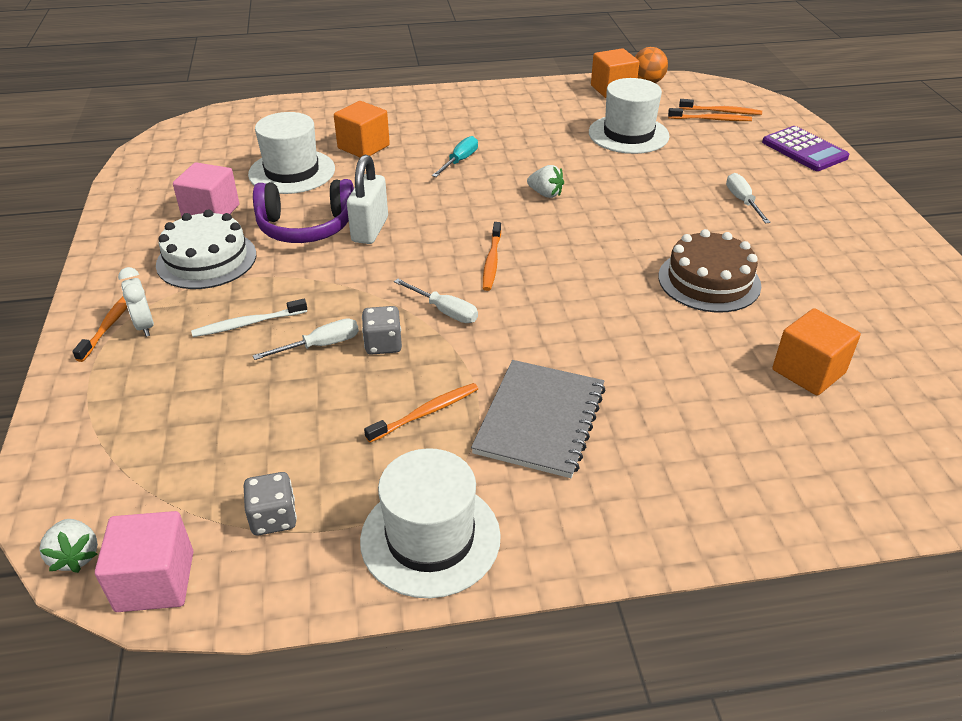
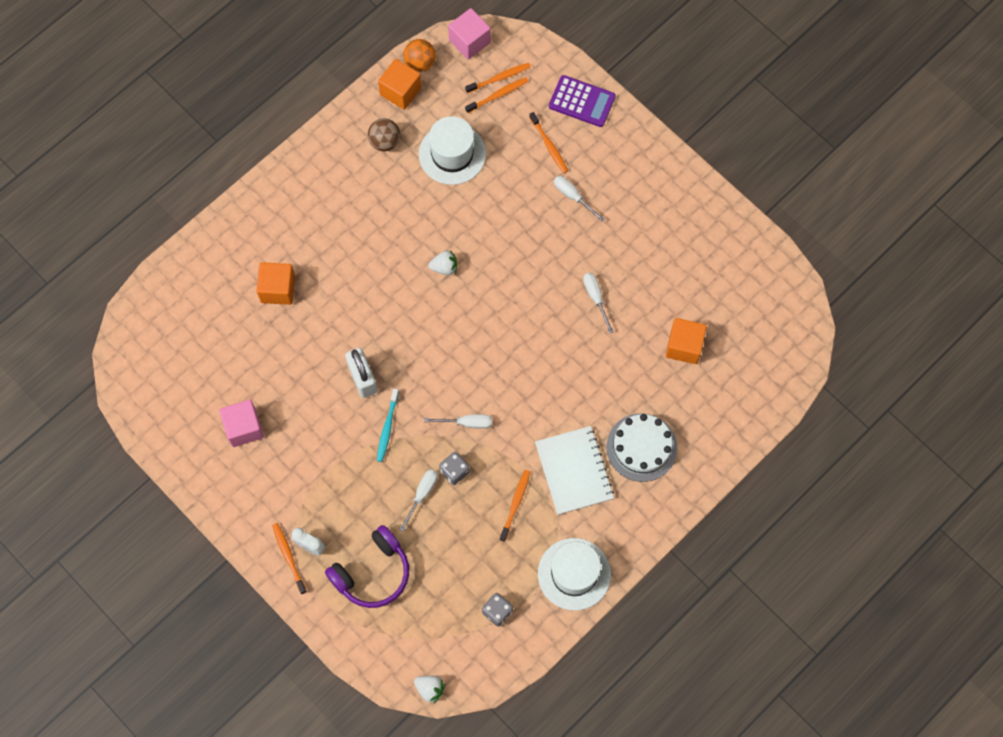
camera: 35 degrees left, 30 degrees up
pink cube [95,511,194,612] -> pink cube moved to [448,8,491,60]
white cake [156,210,256,289] -> white cake moved to [606,413,677,482]
white toothbrush [191,299,307,337] -> none
white hat [248,112,335,194] -> none
purple headphones [253,179,354,243] -> purple headphones moved to [325,525,409,608]
turquoise screwdriver [432,136,478,177] -> none
grey notebook [471,360,606,478] -> white notebook [535,426,614,515]
orange toothbrush [483,222,501,291] -> orange toothbrush moved to [529,112,568,173]
brown cake [658,229,761,312] -> white screwdriver [583,273,613,333]
none -> brown ball [368,118,400,151]
none -> turquoise toothbrush [377,389,399,462]

